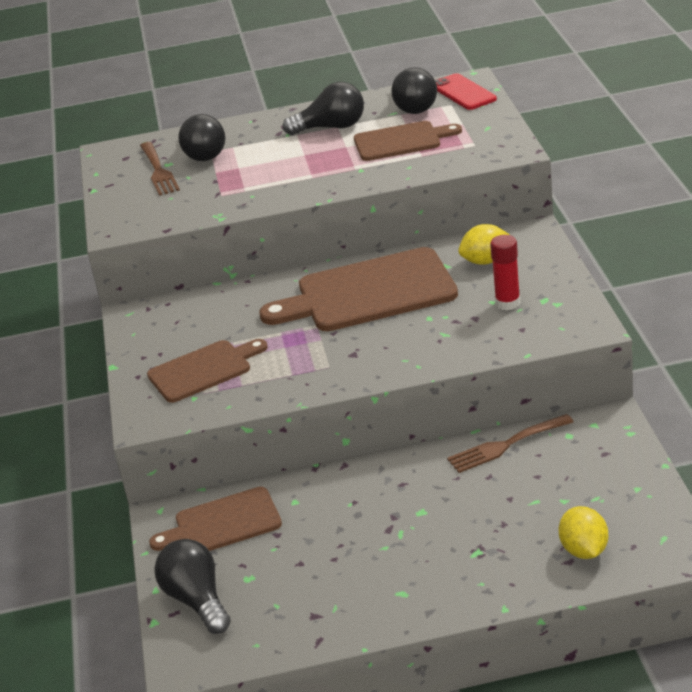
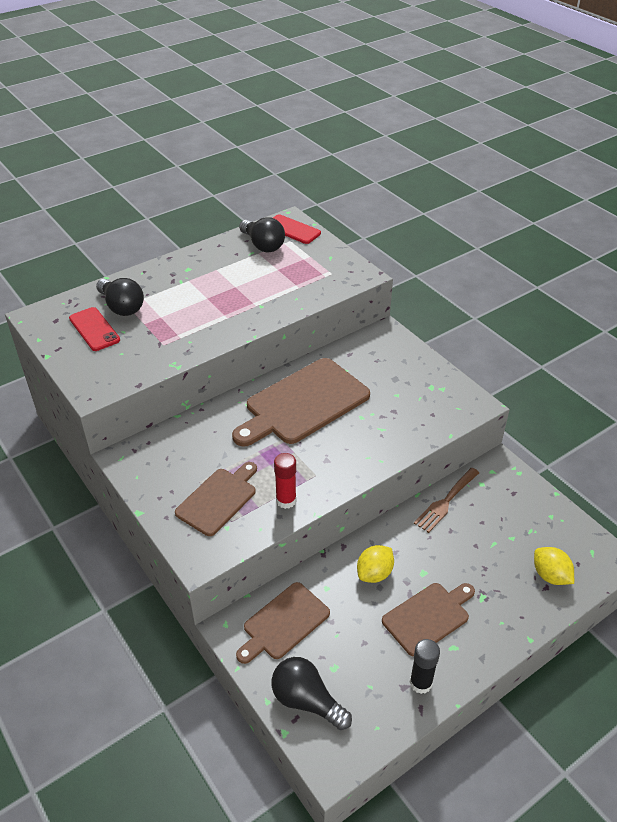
camera: 30 degrees left, 10 degrees up
brown fork [140,142,180,196] -> red phone [69,307,120,351]
black light bulb [283,82,364,135] -> none
brown cutting board [354,121,462,161] -> brown cutting board moved to [382,583,475,657]
yellow lemon [458,224,510,265] -> yellow lemon moved to [357,545,394,583]
red glue stick [490,235,521,310] -> red glue stick moved to [274,453,297,509]
none -> black glue stick [410,639,440,694]

